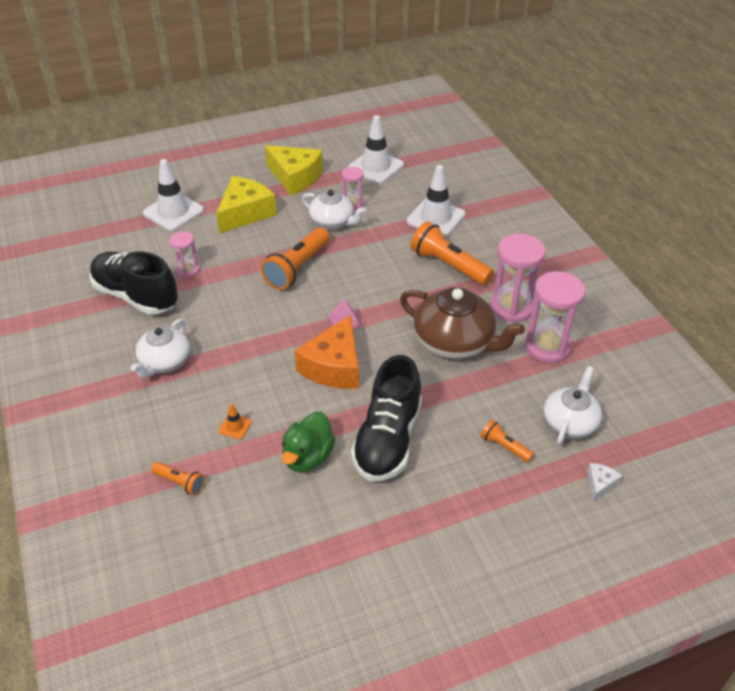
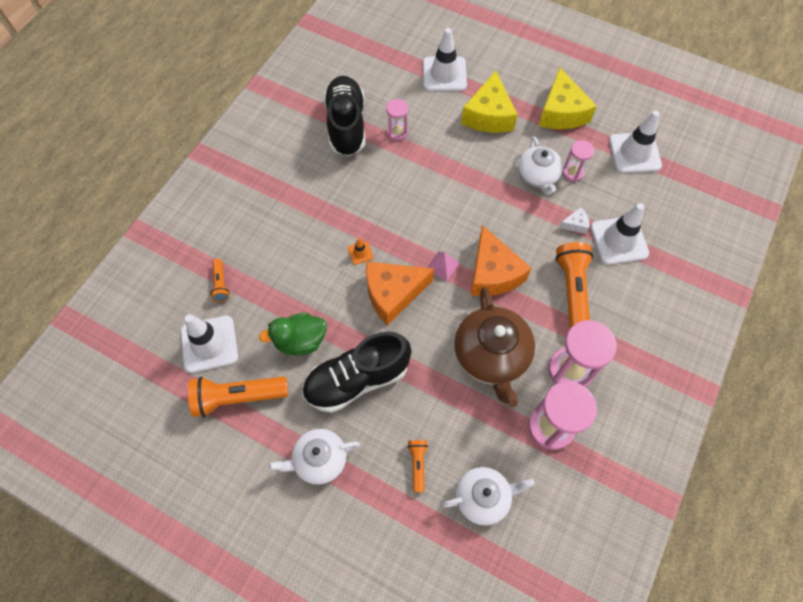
camera: 50 degrees right, 20 degrees up
white teapot [131,318,190,378] -> white teapot moved to [268,429,360,485]
yellow cheese [216,176,277,233] -> yellow cheese turned 105 degrees clockwise [461,71,518,133]
orange traffic cone [219,403,252,439] -> orange traffic cone moved to [348,238,373,265]
orange flashlight [261,227,330,290] -> orange flashlight moved to [188,376,288,417]
white cheese [587,463,622,502] -> white cheese moved to [559,207,589,234]
none -> white traffic cone [181,314,238,373]
none -> orange cheese [471,225,532,296]

